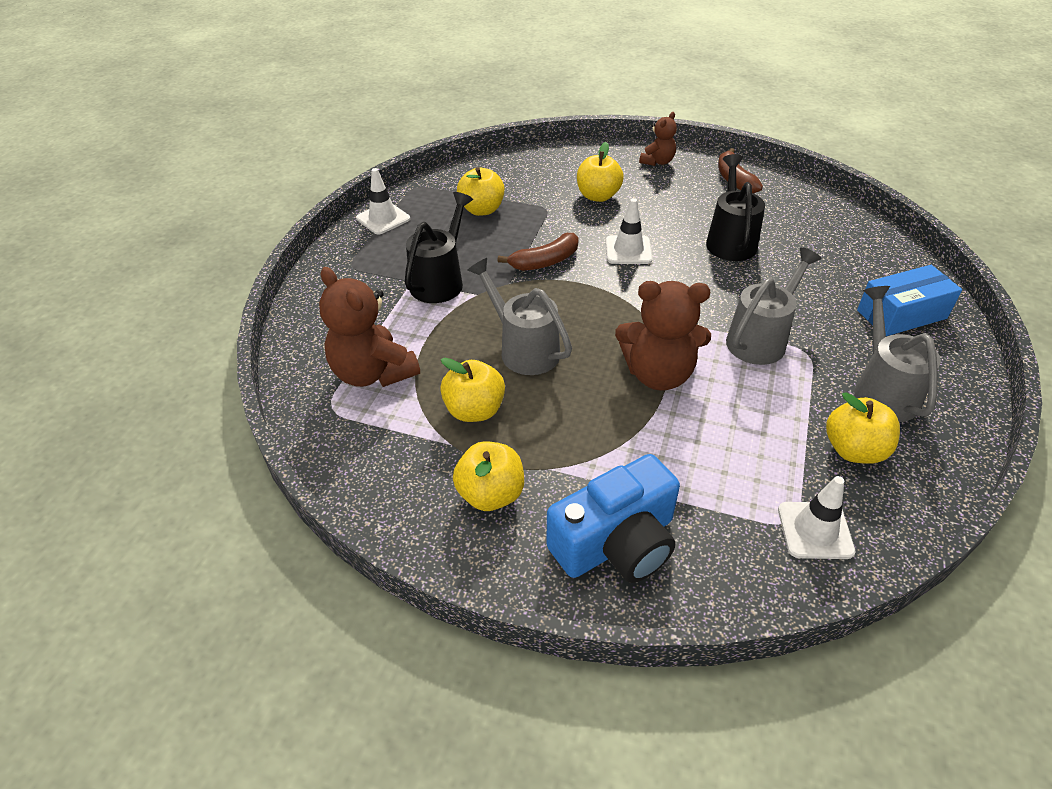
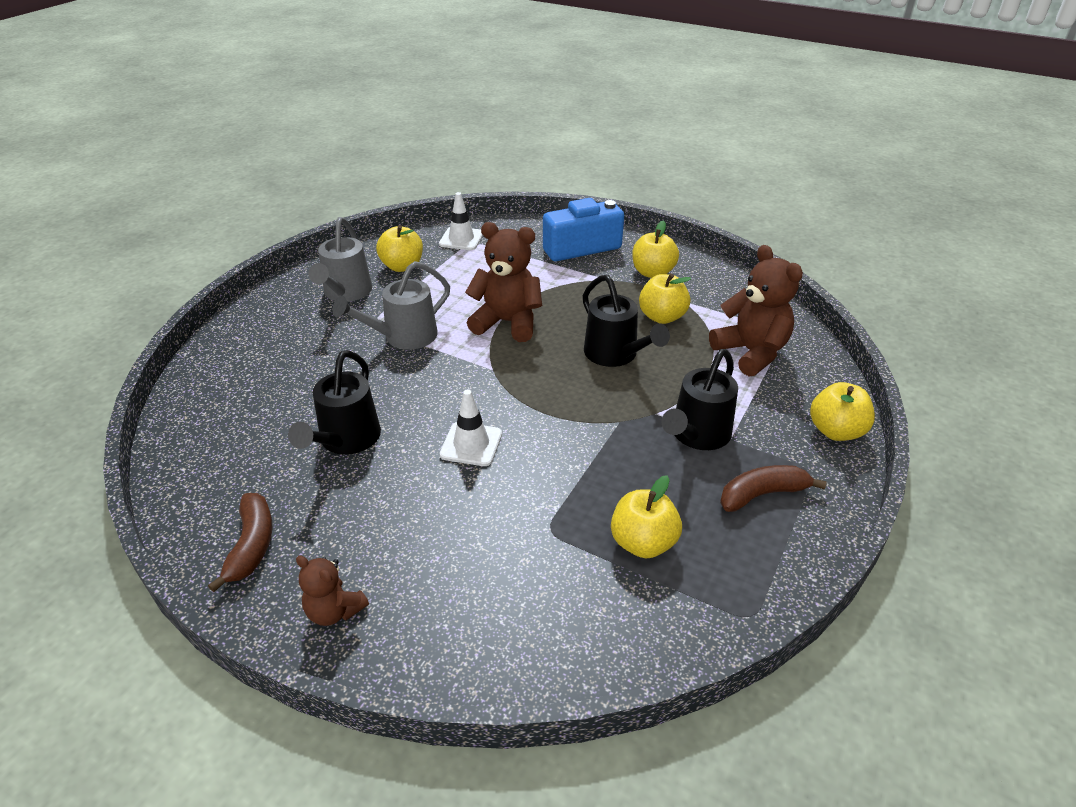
camera: 170 degrees left, 5 degrees down
white traffic cone [356,168,410,235] -> none
grey watering can [468,258,572,375] -> black watering can [583,275,670,367]
brown banana [498,233,579,271] -> brown banana moved to [720,465,827,512]
yellow apple [577,142,624,202] -> yellow apple moved to [810,382,875,441]
brown teddy bear [639,112,677,166] -> brown teddy bear turned 105 degrees counterclockwise [296,555,369,626]
blue box [857,265,962,336] -> none

